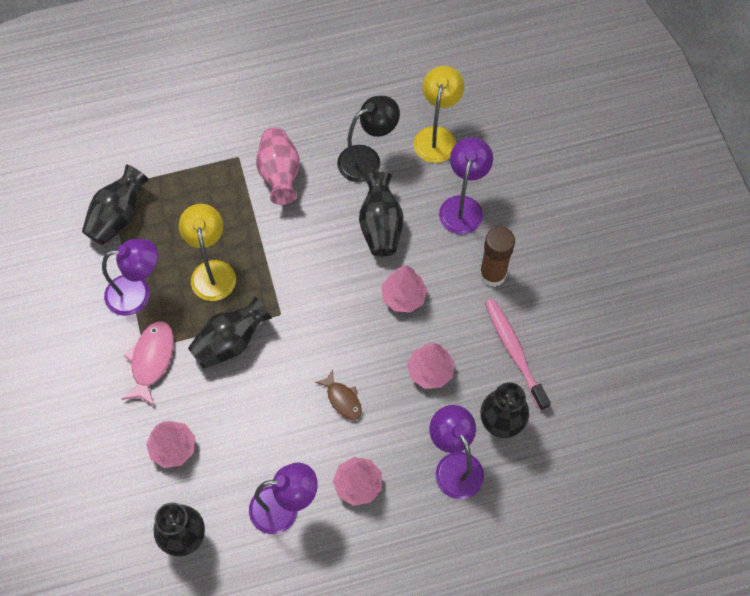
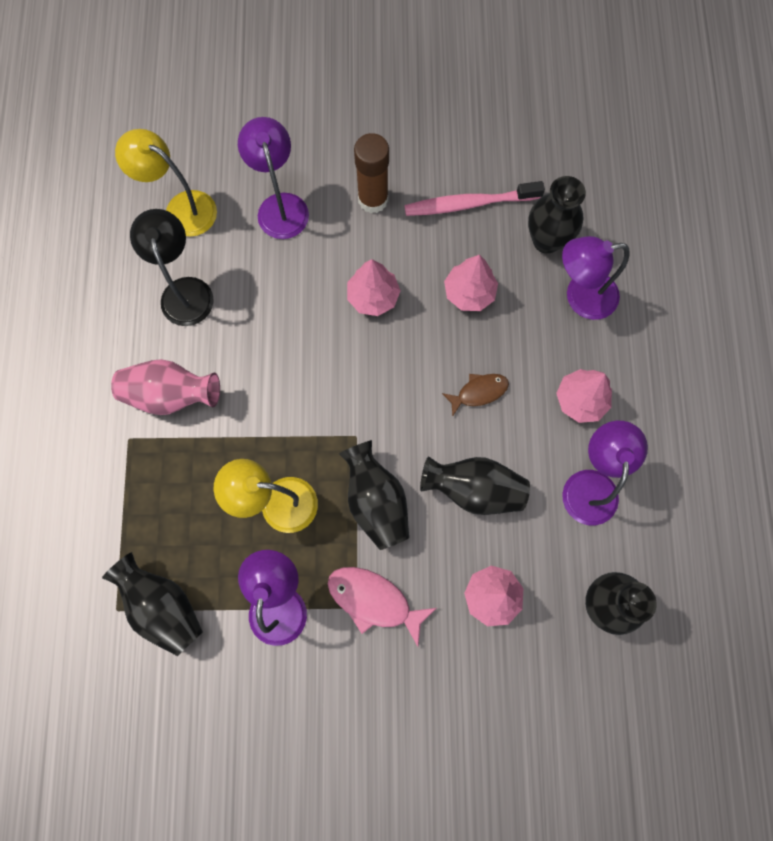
camera: 75 degrees left, 10 degrees up
black vase [359,172,403,256] -> black vase moved to [420,456,530,515]
purple lamp [439,137,493,234] -> purple lamp turned 45 degrees clockwise [238,117,309,239]

